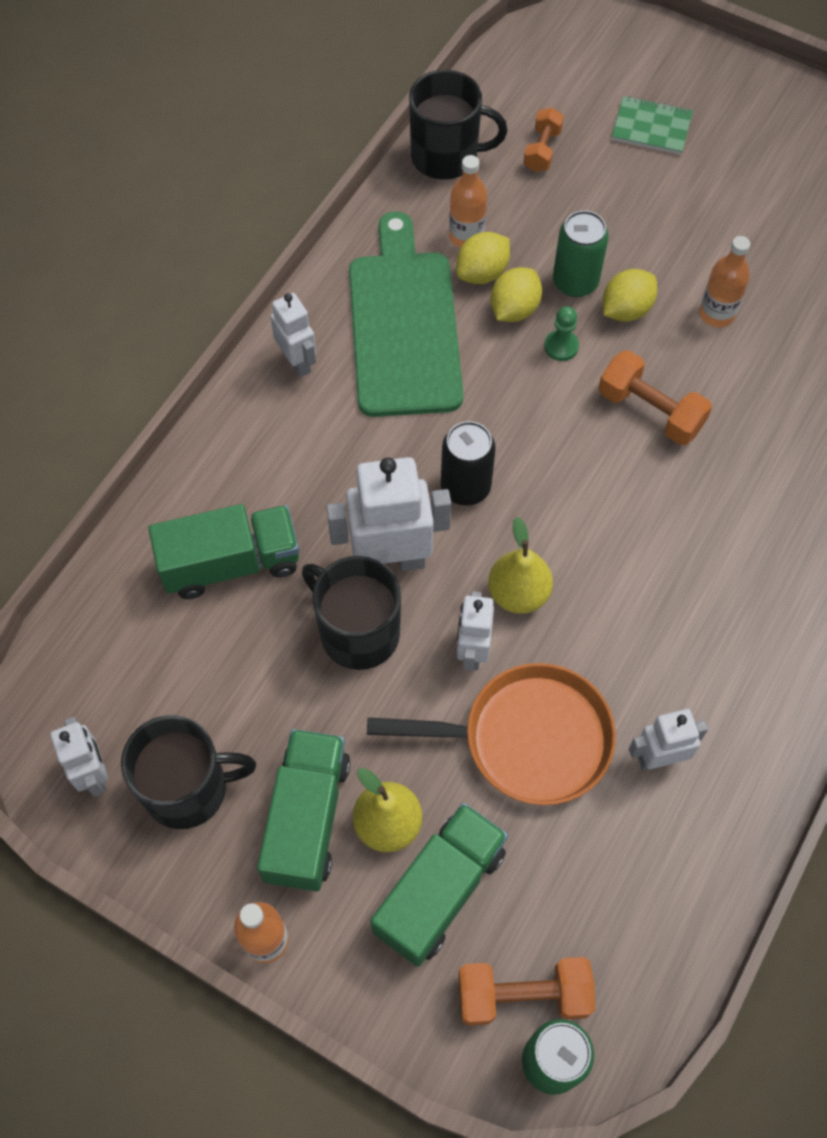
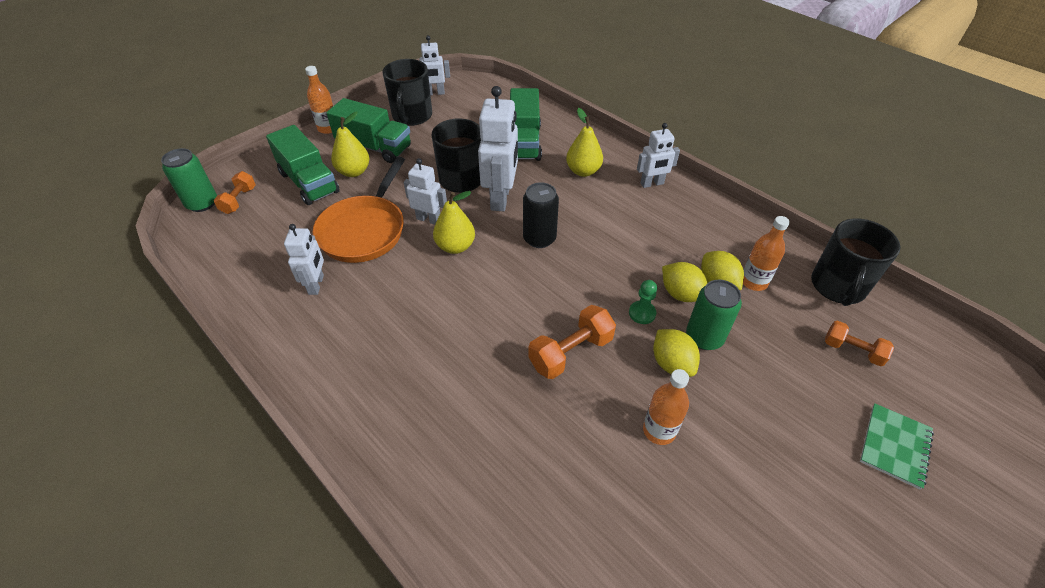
camera: 105 degrees right, 15 degrees down
green cutting board [349,211,463,417] -> none
orange dumbbell [458,957,595,1026] -> orange dumbbell [214,171,255,214], size x0.65
none -> yellow pear [566,108,603,177]

